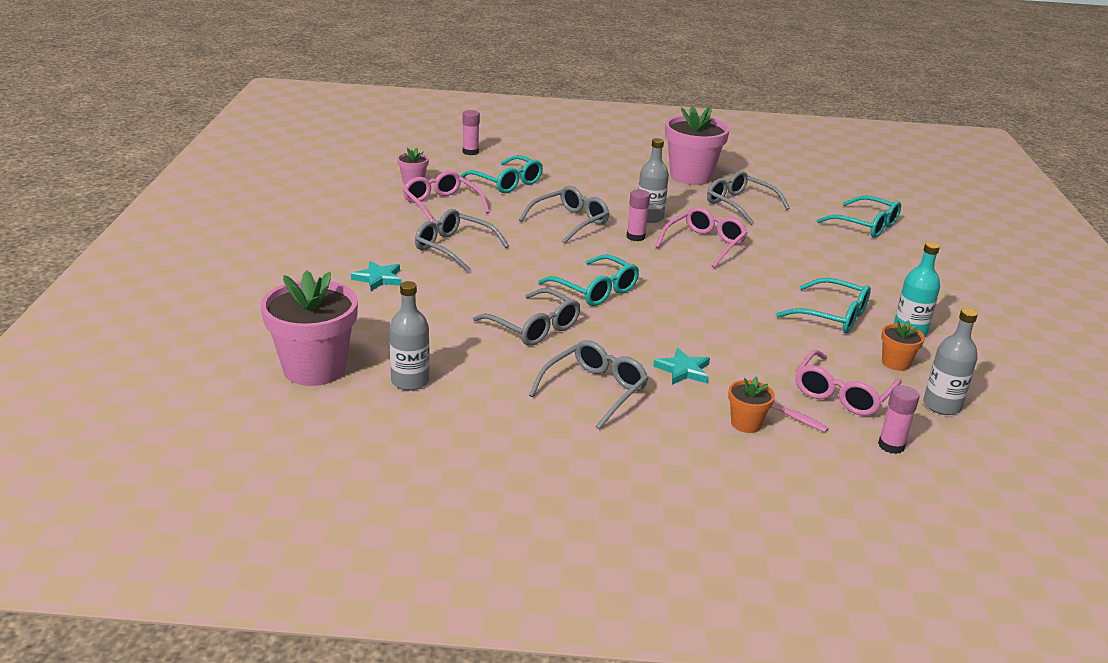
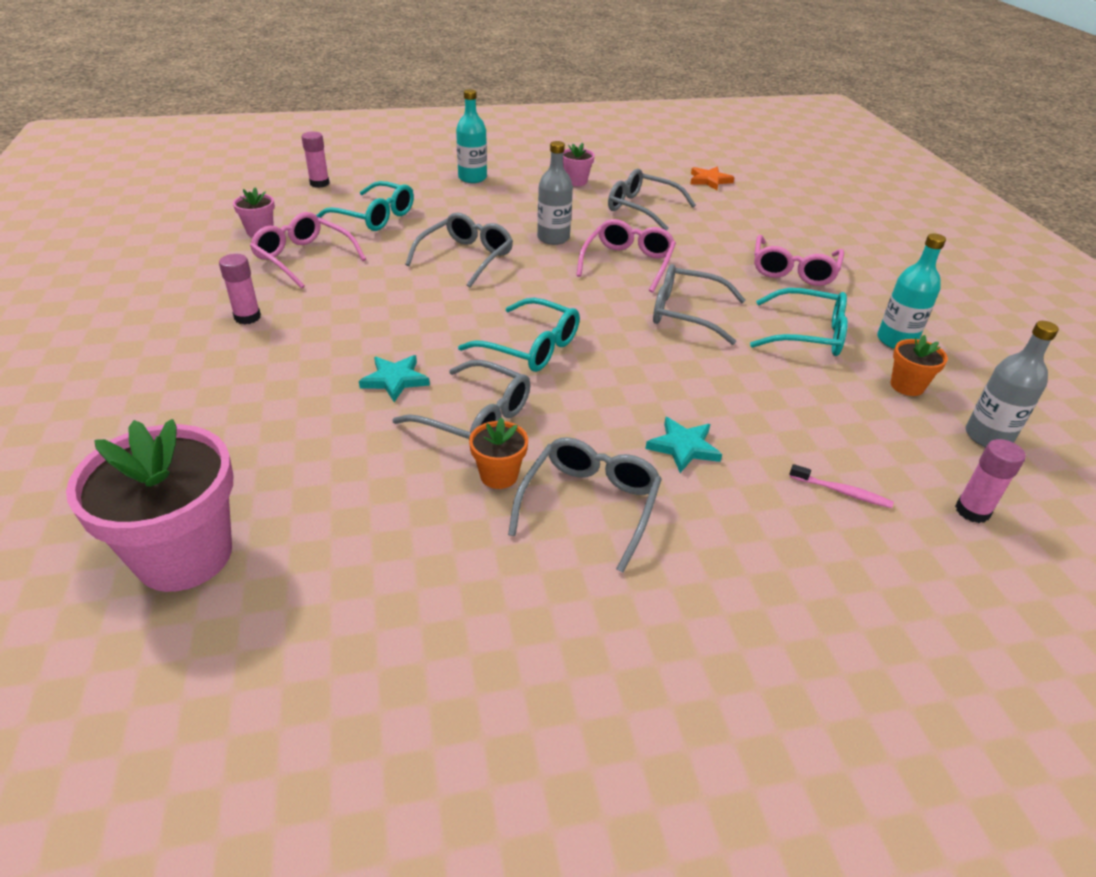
camera: 15 degrees left, 10 degrees up
turquoise star [351,261,401,291] -> turquoise star moved to [359,355,430,402]
grey bottle [389,281,430,390] -> none
grey glasses [415,209,509,272] -> grey glasses moved to [653,264,745,345]
pink glue stick [627,189,650,241] -> pink glue stick moved to [219,254,261,324]
pink flower pot [665,107,730,185] -> pink flower pot [563,143,595,186], size x0.47
orange flower pot [728,377,775,433] -> orange flower pot moved to [469,417,528,489]
pink glasses [795,350,902,416] -> pink glasses moved to [754,235,844,286]
turquoise glasses [817,196,901,238] -> none
none -> turquoise bottle [456,89,487,183]
none -> orange star [690,166,735,190]

